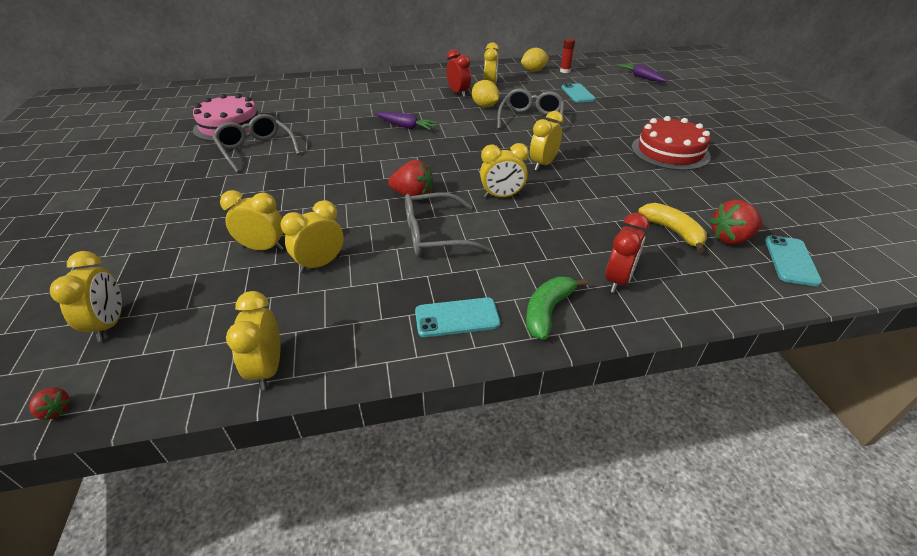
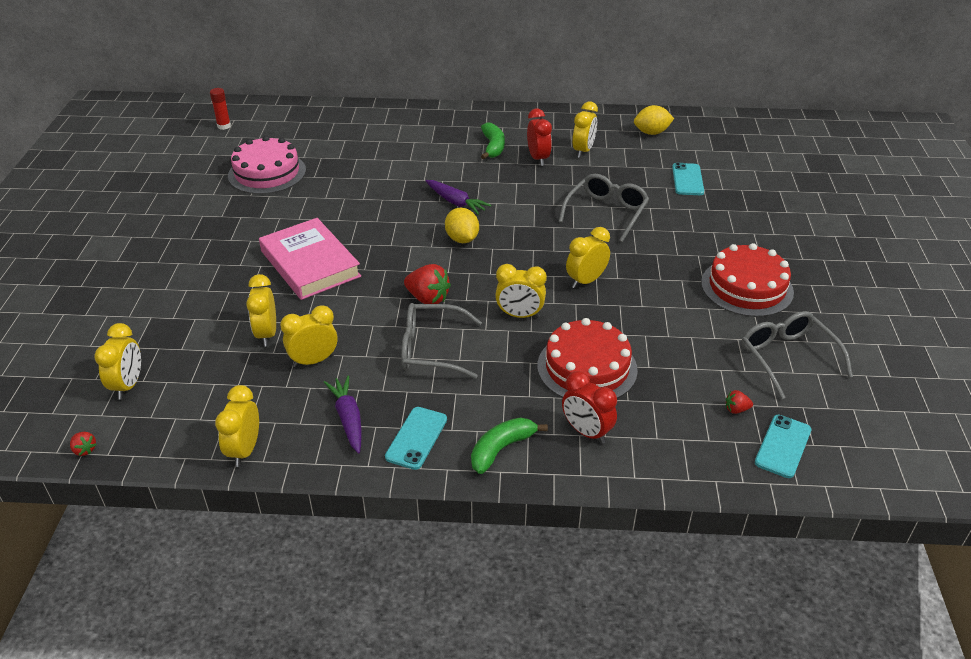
camera: 15 degrees right, 0 degrees up
grey glasses [213,114,300,173] -> grey glasses moved to [742,311,853,400]
yellow clock [220,190,284,251] -> yellow clock turned 120 degrees counterclockwise [246,274,276,346]
turquoise phone [415,297,500,337] -> turquoise phone turned 75 degrees counterclockwise [385,407,447,470]
yellow lemon [472,80,499,108] -> yellow lemon moved to [445,208,479,243]
red glue stick [560,38,575,73] -> red glue stick moved to [210,88,231,130]
red clock [605,213,649,293] -> red clock turned 90 degrees clockwise [562,371,617,444]
purple carrot [617,63,667,82] -> purple carrot moved to [324,375,361,454]
yellow banana [638,203,707,253] -> none
red strawberry [710,200,763,245] -> red strawberry [726,390,753,414], size x0.50
none -> pink book [259,218,361,300]
none -> green banana [481,123,505,159]
none -> red cake [537,318,638,398]

